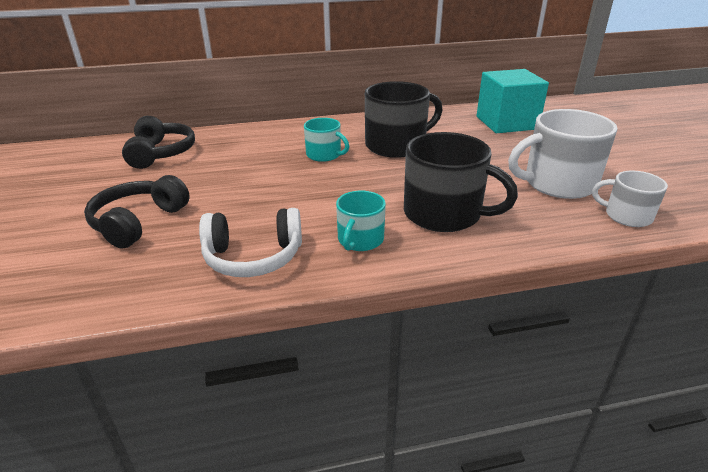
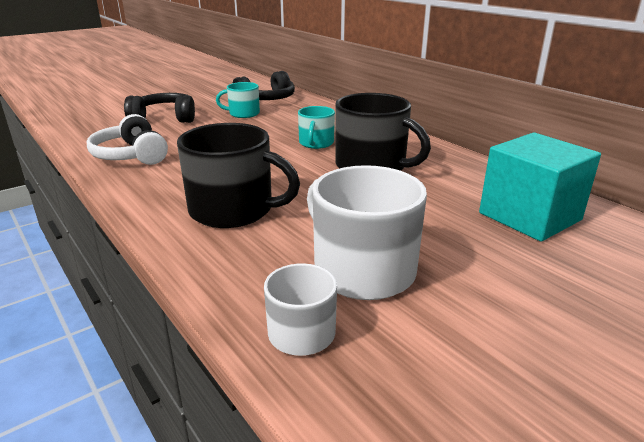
camera: 65 degrees right, 5 degrees down
turquoise mug [336,191,386,251] -> turquoise mug moved to [216,82,260,118]
black mug [404,132,518,232] -> black mug turned 75 degrees counterclockwise [177,123,300,228]

